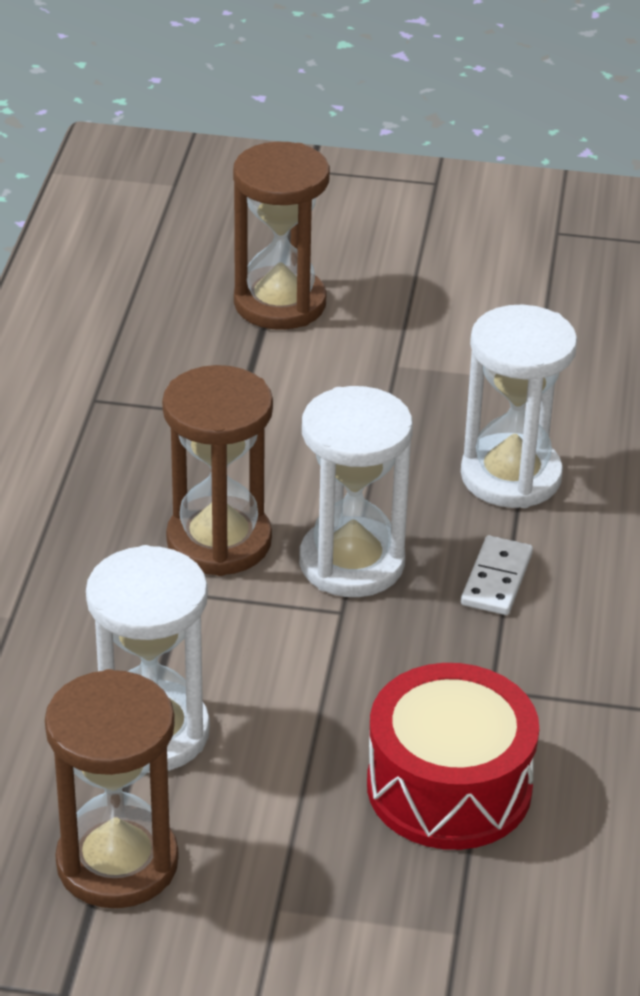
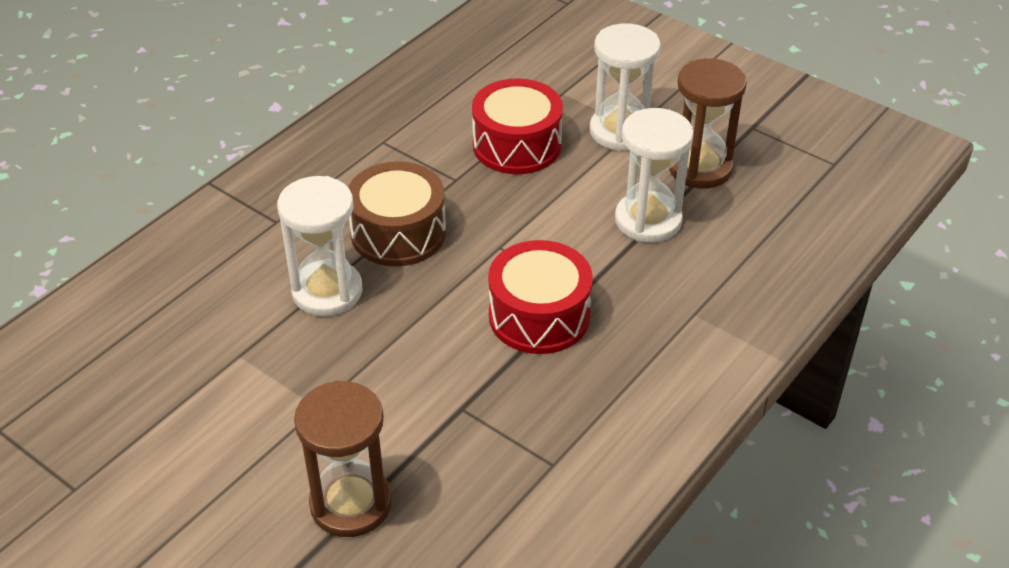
camera: 150 degrees left, 5 degrees up
brown hourglass [162,365,273,576] -> red drum [488,240,593,354]
white hourglass [299,386,413,597] -> white hourglass moved to [590,23,661,151]
white domino [461,535,533,615] -> brown drum [348,161,446,267]

